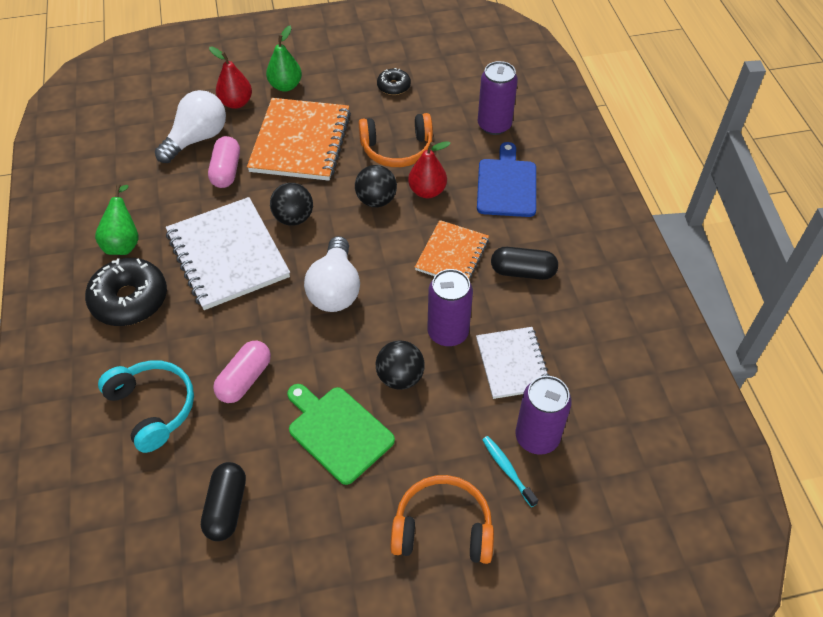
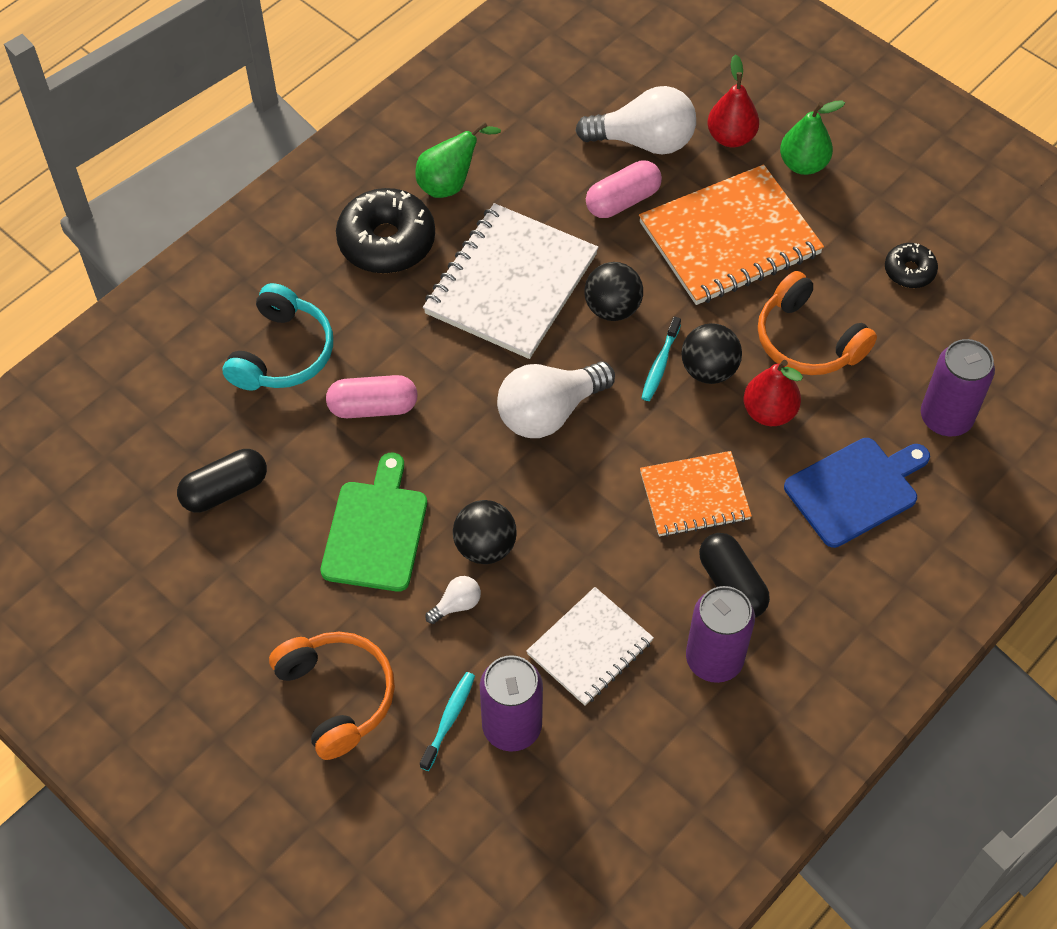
camera: 55 degrees right, 5 degrees up
purple can [427,269,473,346] -> purple can moved to [686,586,755,683]
none -> white light bulb [425,576,481,624]
none -> turquoise toothbrush [642,317,681,401]

